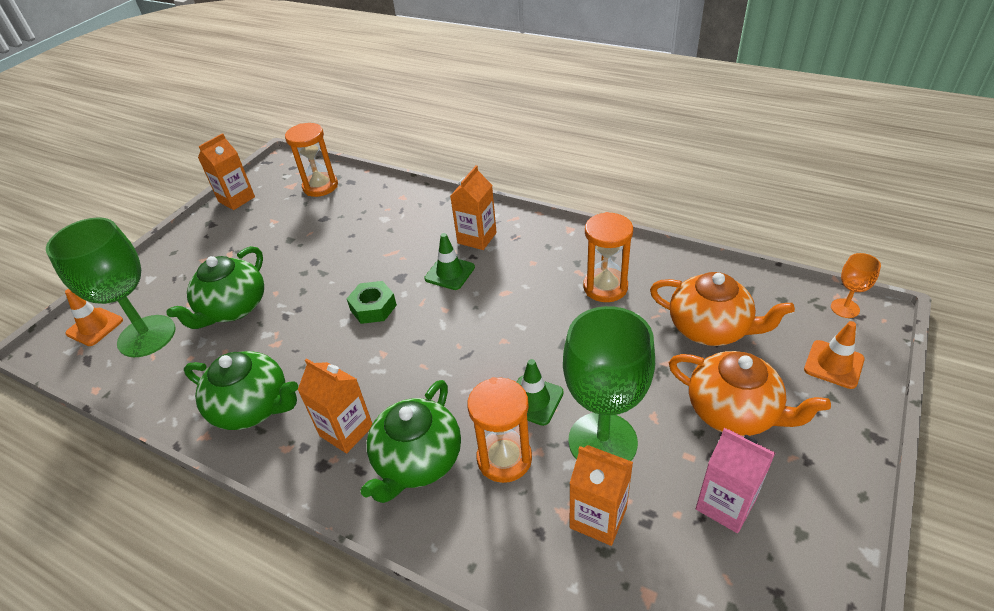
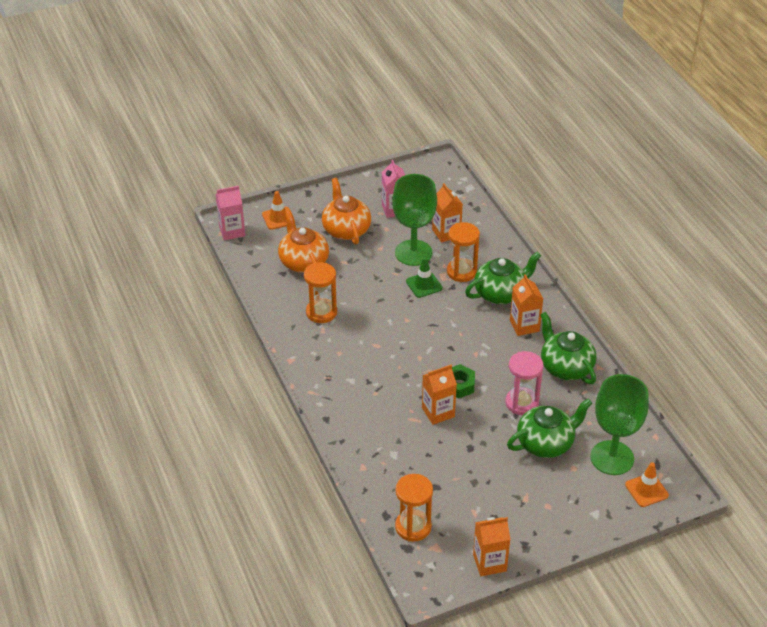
camera: 145 degrees left, 0 degrees up
green traffic cone [424,233,475,290] -> none
orange carton [450,165,497,250] -> orange carton moved to [422,365,457,425]
orange goblet [831,253,881,318] -> pink carton [216,186,245,240]
none -> pink hourglass [505,351,544,415]

